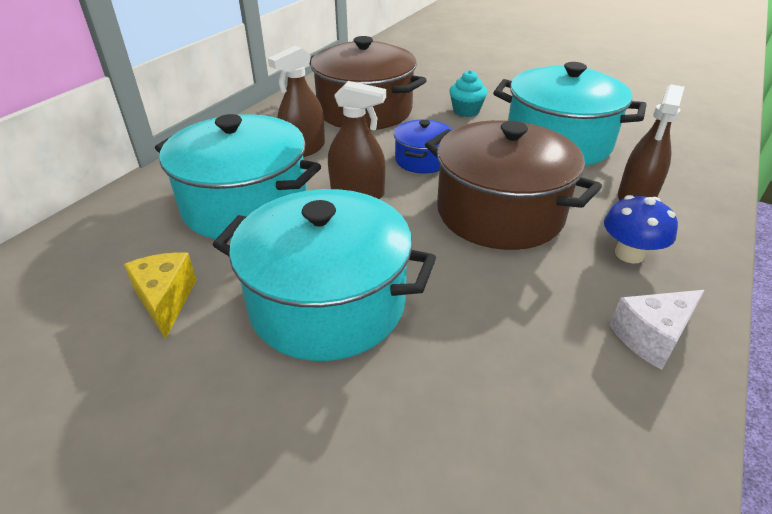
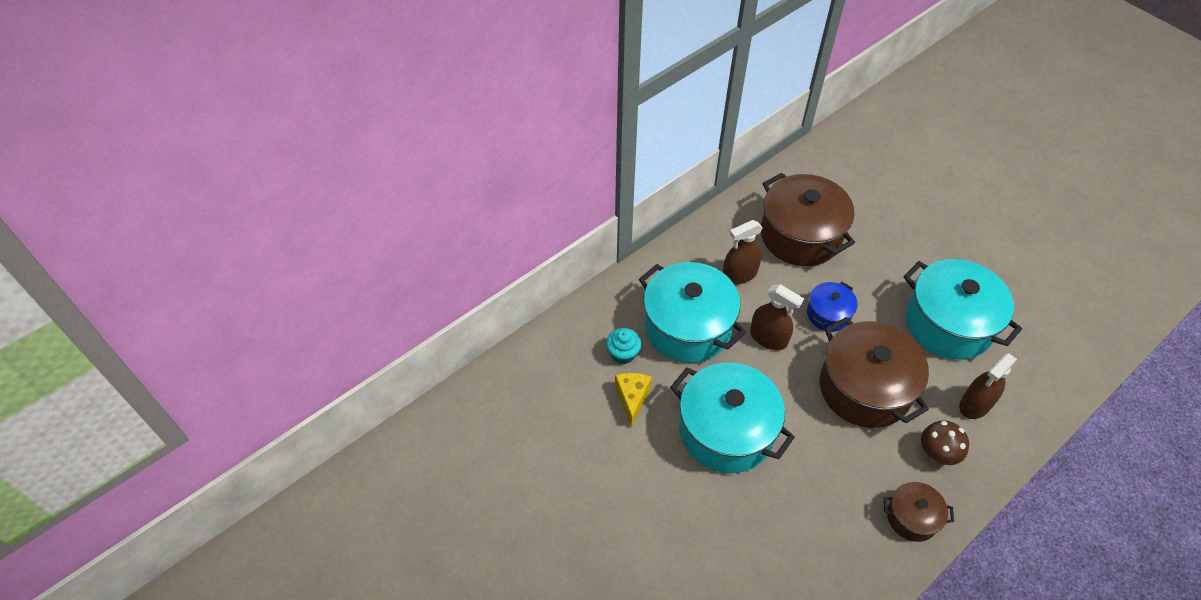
camera: 20 degrees right, 15 degrees up
turquoise cupcake [449,70,487,117] -> turquoise cupcake moved to [606,328,641,364]
blue mushroom [604,195,678,263] -> brown mushroom [921,420,969,465]
white cheese [610,290,705,370] -> brown pot [884,482,954,542]

